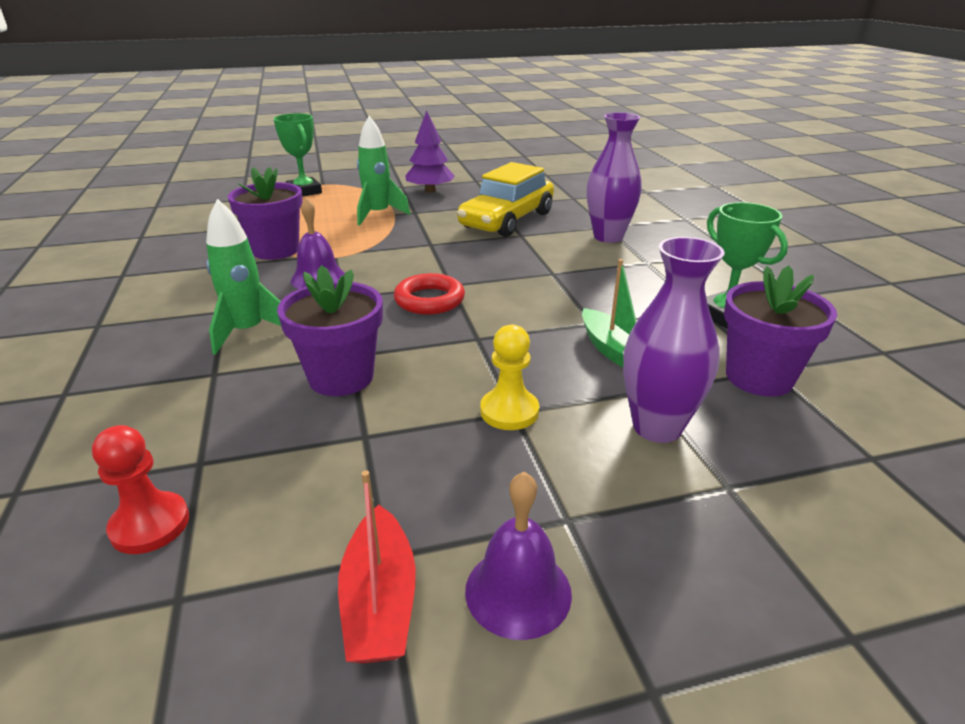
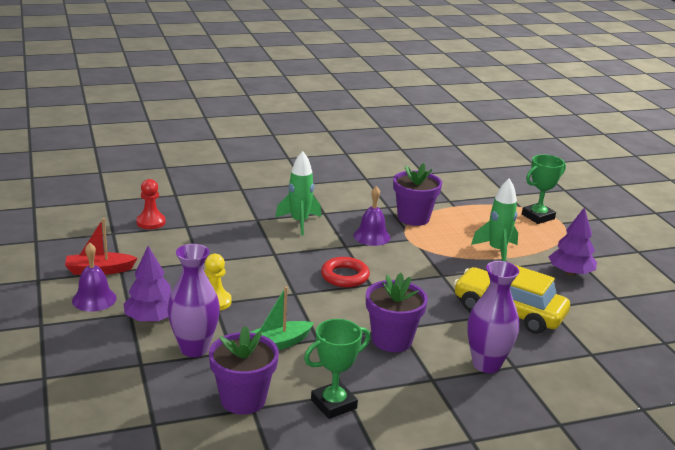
camera: 85 degrees right, 5 degrees down
purple flower pot [277,265,383,396] -> purple flower pot moved to [366,273,428,352]
none -> purple tree [123,246,171,323]

